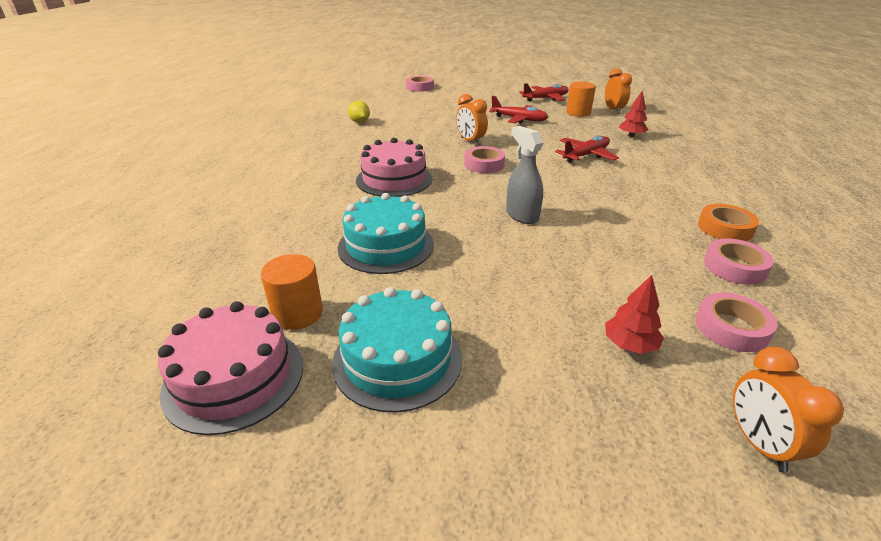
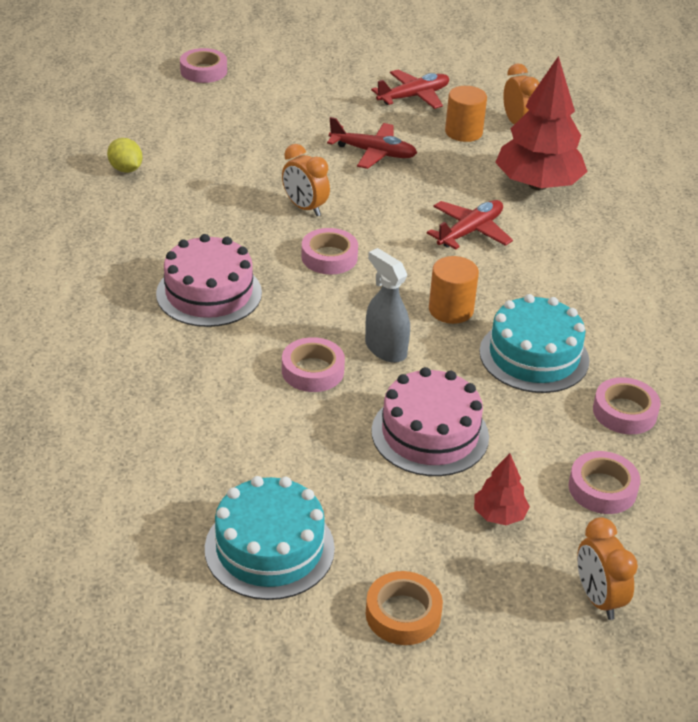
camera: 10 degrees left, 5 degrees up
pink cake [158,301,303,435] -> pink cake moved to [371,367,489,476]
orange cylinder [260,254,323,330] -> orange cylinder moved to [429,256,479,324]
turquoise cake [337,193,434,274] -> turquoise cake moved to [479,294,589,393]
red tree [619,91,648,137] -> red tree [495,56,588,190], size x2.19
orange tape [698,204,759,241] -> orange tape moved to [366,571,443,645]
none -> pink tape [282,337,345,392]

